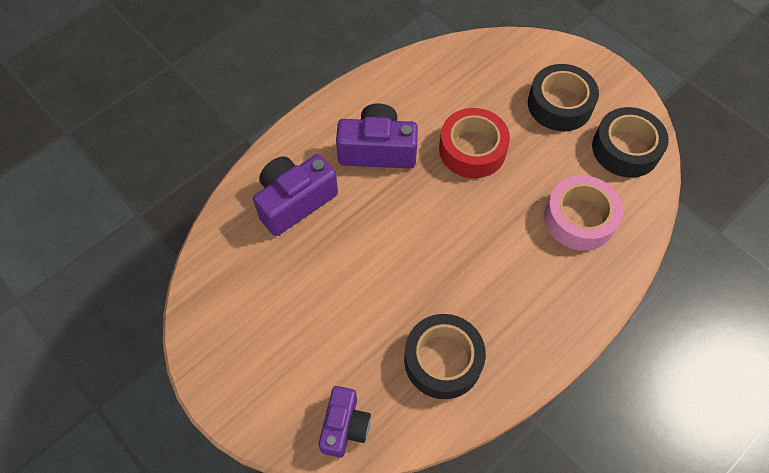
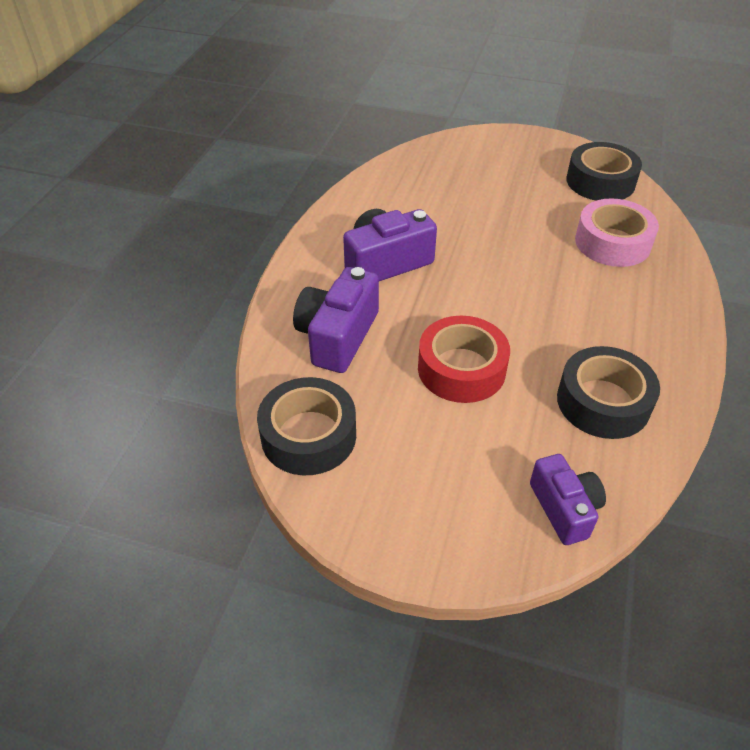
camera: 30 degrees left, 15 degrees down
red tape [439,108,510,178] -> red tape moved to [418,316,510,403]
black tape [528,64,599,131] -> black tape moved to [257,377,356,475]

